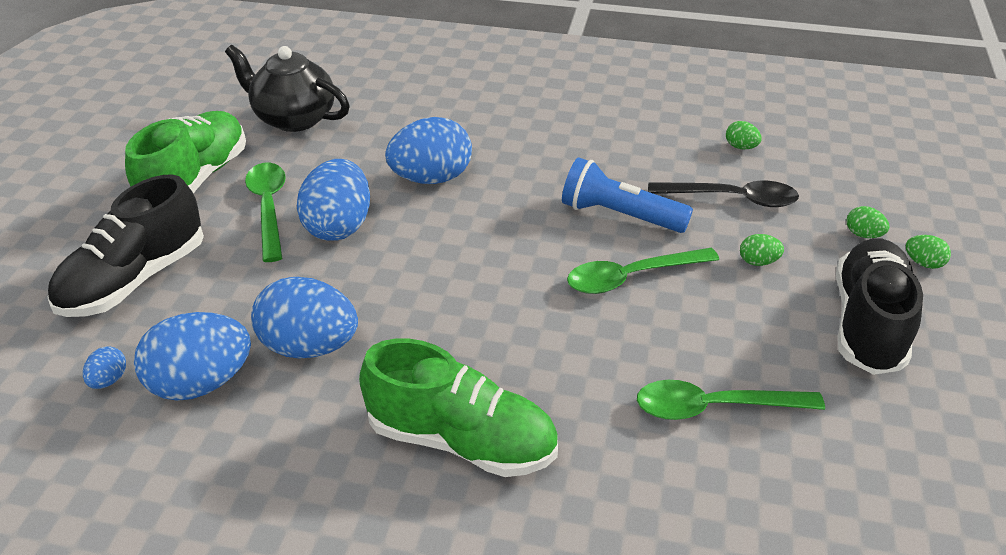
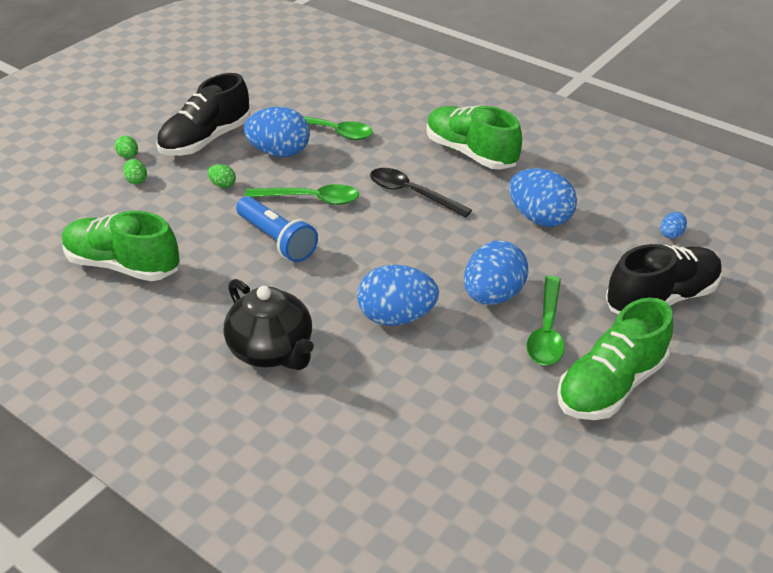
camera: 155 degrees left, 0 degrees up
blue egg [134,312,251,401] -> blue egg moved to [244,107,310,157]
black teapot [225,45,350,132] -> black teapot moved to [224,279,314,370]
black spoon [648,180,799,207] -> black spoon moved to [370,168,472,218]
green egg [726,121,762,150] -> green shoe [62,211,180,281]

